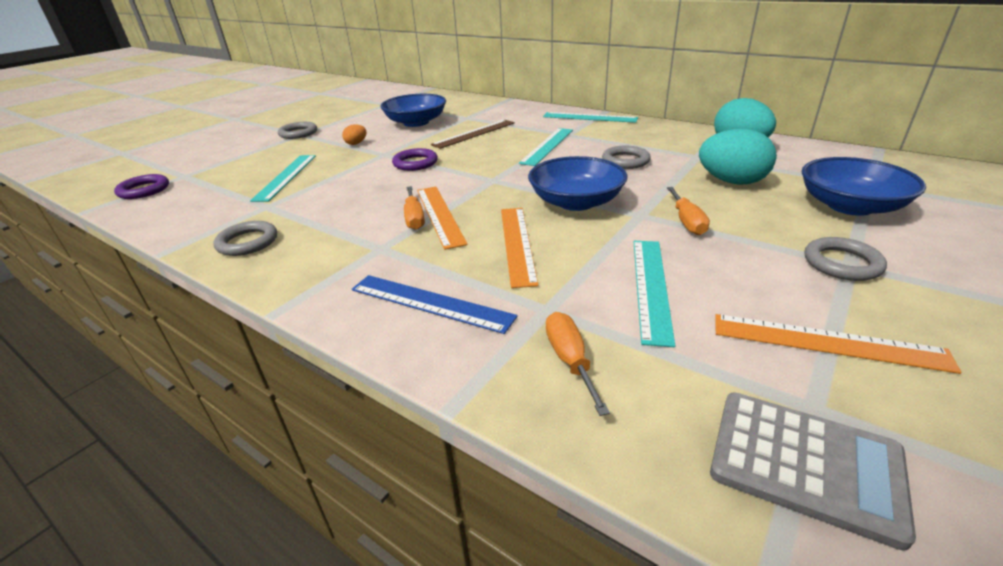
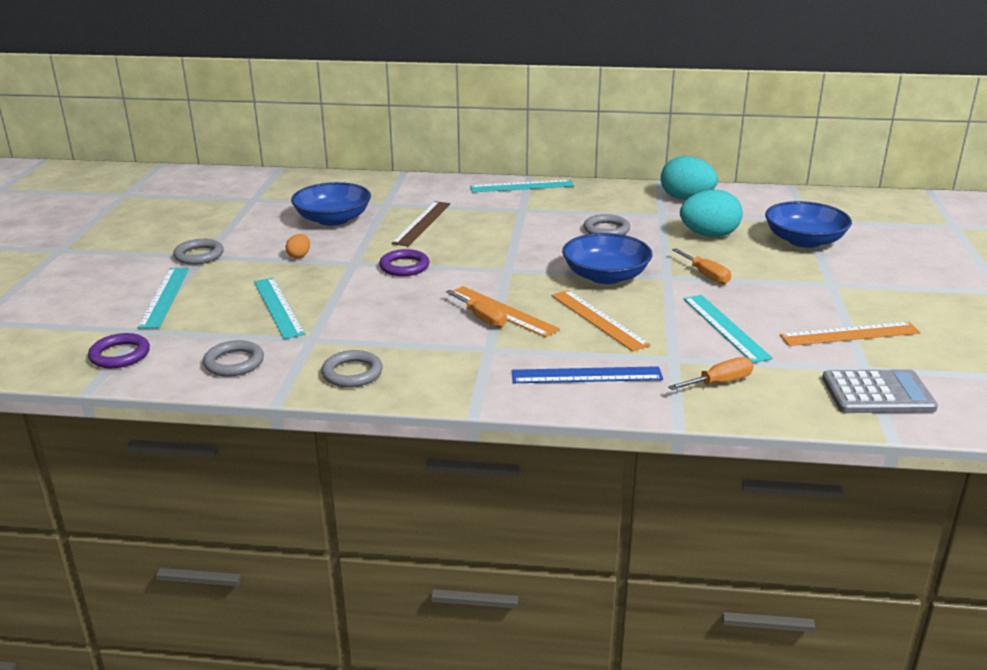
camera: 30 degrees left, 5 degrees down
turquoise ruler [519,128,573,166] -> turquoise ruler moved to [137,268,189,329]
orange screwdriver [546,312,610,416] -> orange screwdriver turned 105 degrees clockwise [668,357,754,390]
grey ring [804,237,887,281] -> grey ring moved to [203,340,264,377]

